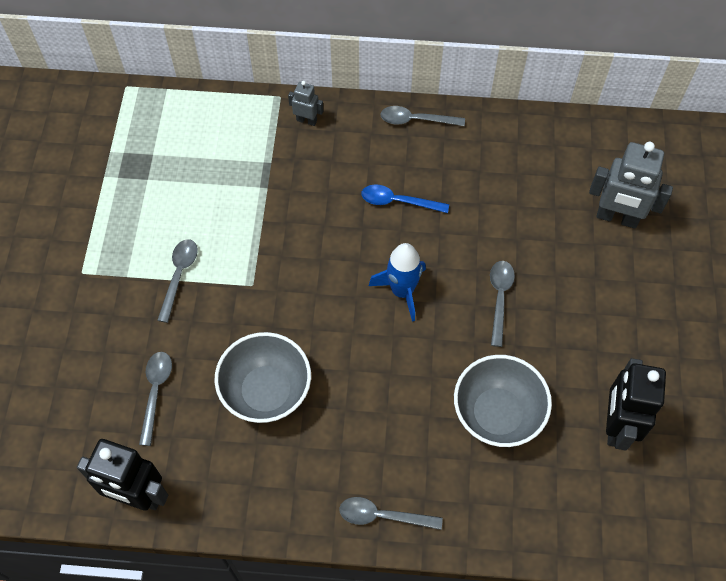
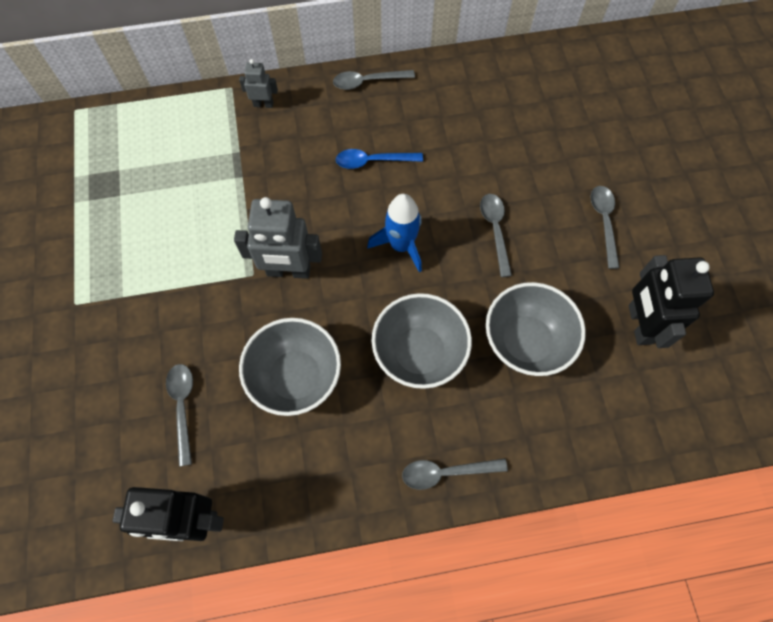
camera: 15 degrees left, 5 degrees up
grey spoon [157,239,198,323] -> grey spoon moved to [591,186,619,269]
grey robot [589,142,673,229] -> grey robot moved to [234,197,322,279]
none -> grey bowl [372,293,472,389]

